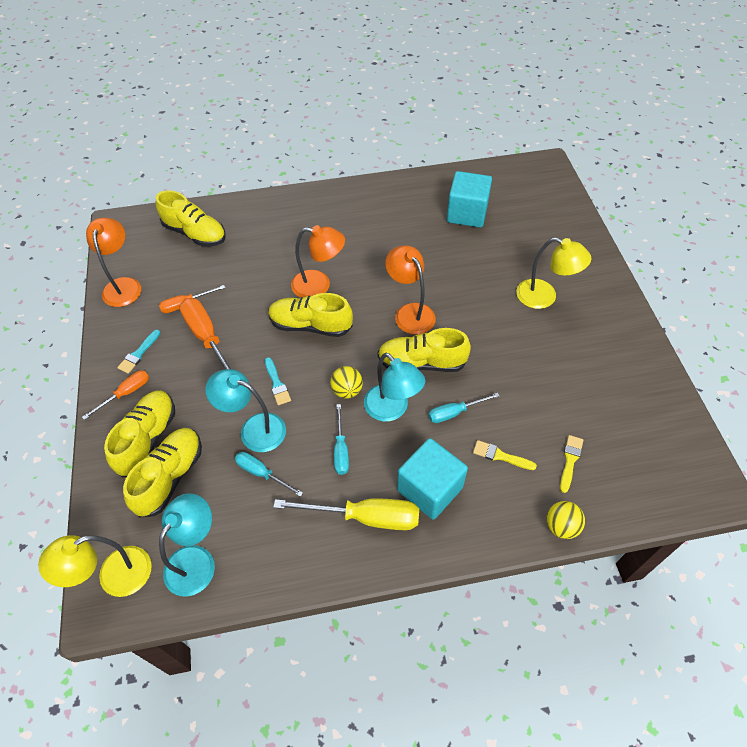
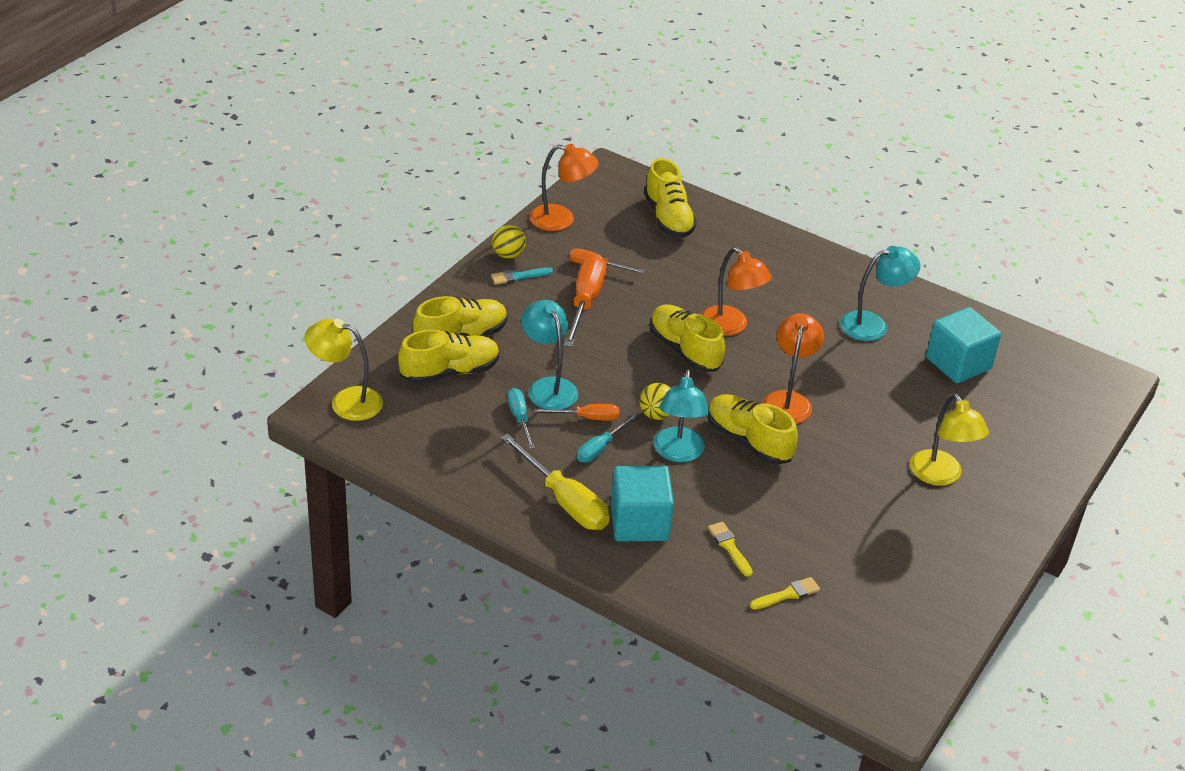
camera: 40 degrees right, 15 degrees down
orange screwdriver [82,370,149,420] -> orange screwdriver moved to [534,404,619,421]
orange lamp [86,218,141,307] -> orange lamp turned 60 degrees clockwise [530,144,599,231]
turquoise lamp [159,493,215,597] -> turquoise lamp moved to [840,246,921,341]
turquoise brush [265,357,291,405] -> none
turquoise screwdriver [429,393,499,423] -> none
yellow ball [546,501,585,539] -> yellow ball moved to [492,225,526,259]

